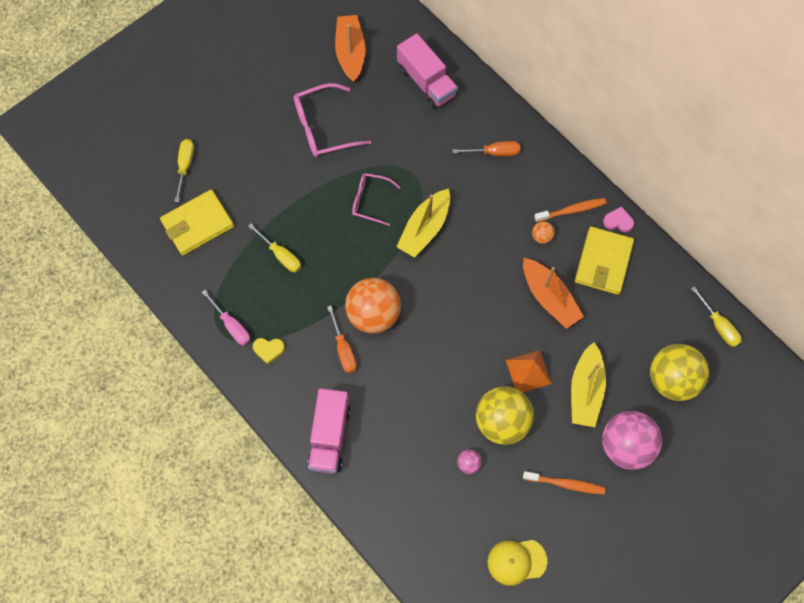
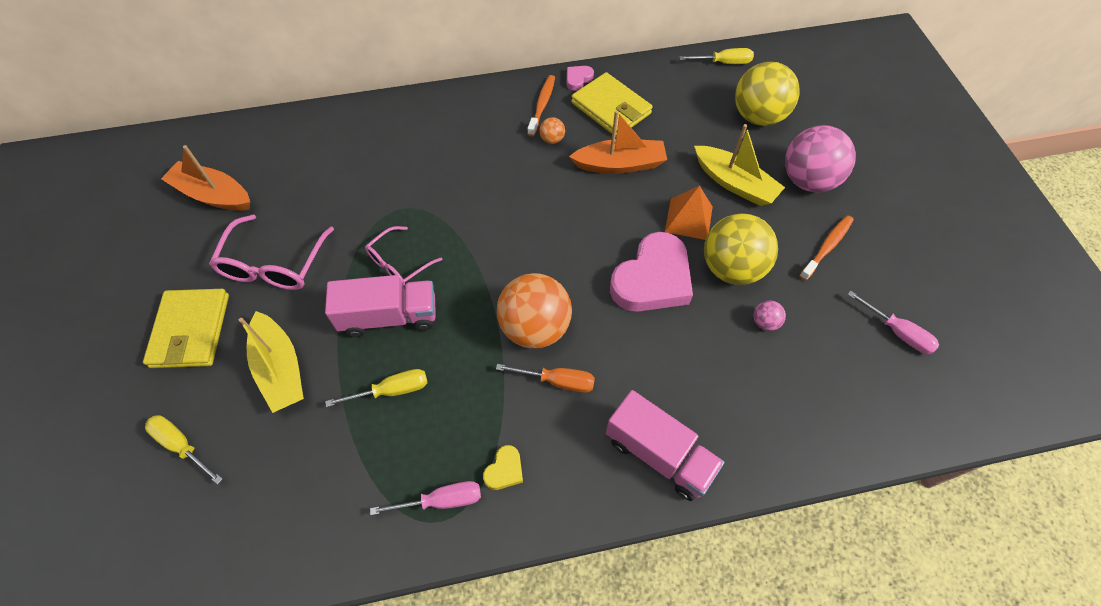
camera: 60 degrees left, 10 degrees down
yellow wallet [160,189,234,255] -> yellow wallet moved to [143,289,229,368]
yellow boat [396,189,450,258] -> yellow boat moved to [239,311,304,413]
pink truck [397,33,458,109] -> pink truck moved to [325,275,436,337]
orange screwdriver [452,141,520,156] -> none
yellow cap [488,540,548,586] -> pink screwdriver [847,291,939,354]
none -> pink heart [610,232,693,312]

